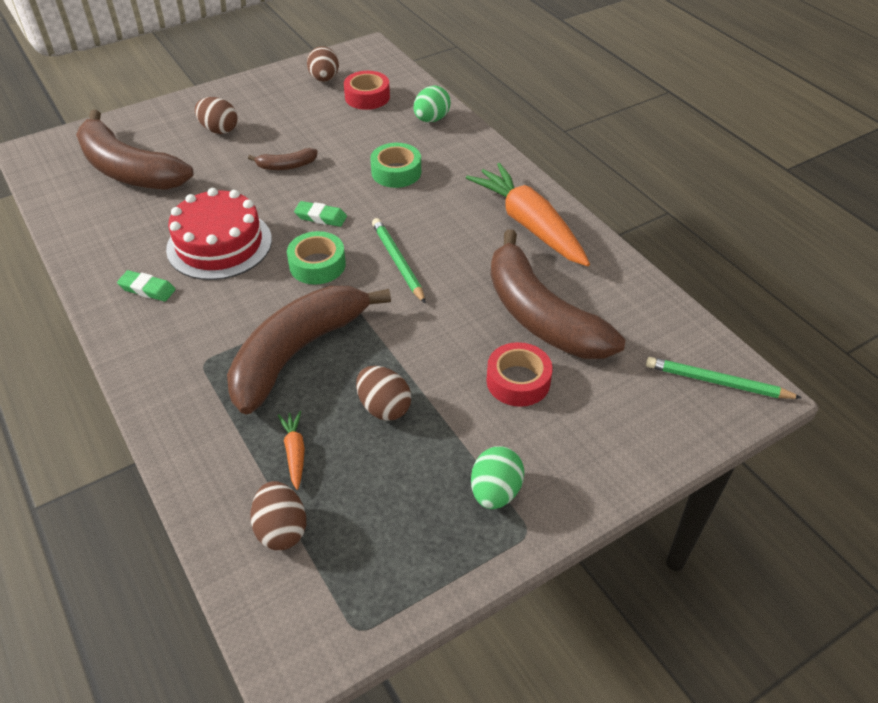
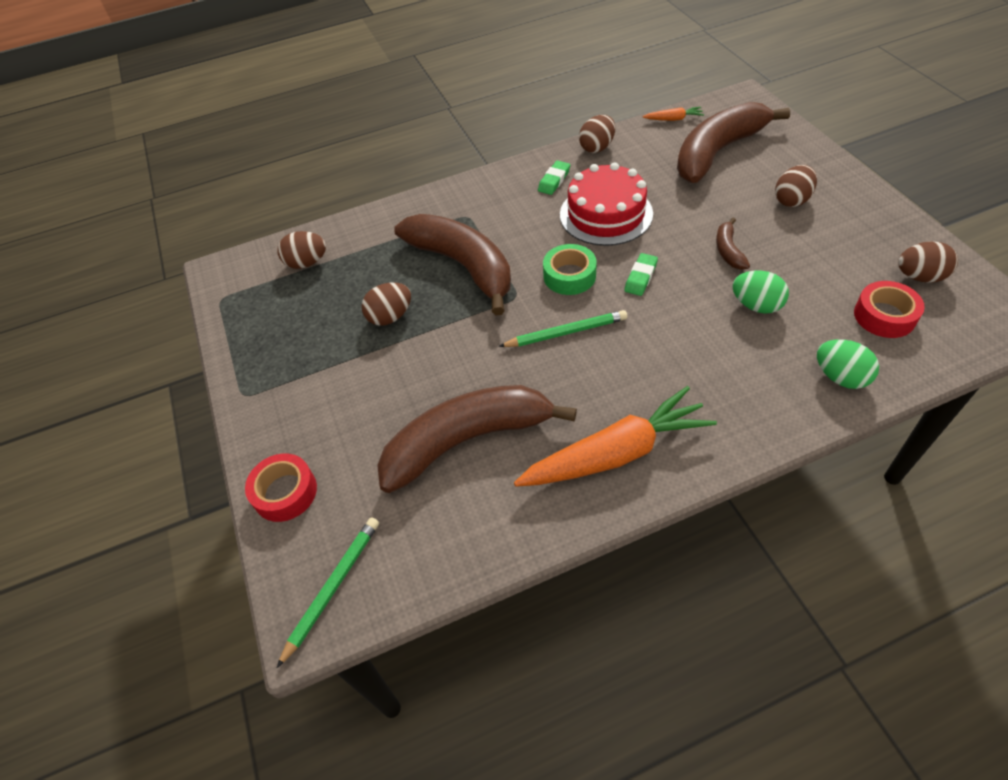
camera: 105 degrees right, 5 degrees up
orange carrot [278,411,305,490] -> orange carrot moved to [643,107,704,121]
green tape [370,143,421,188] -> none
green egg [471,446,524,509] -> green egg moved to [732,270,789,314]
red tape [486,342,553,407] -> red tape moved to [245,453,317,522]
none -> brown egg [579,115,615,153]

